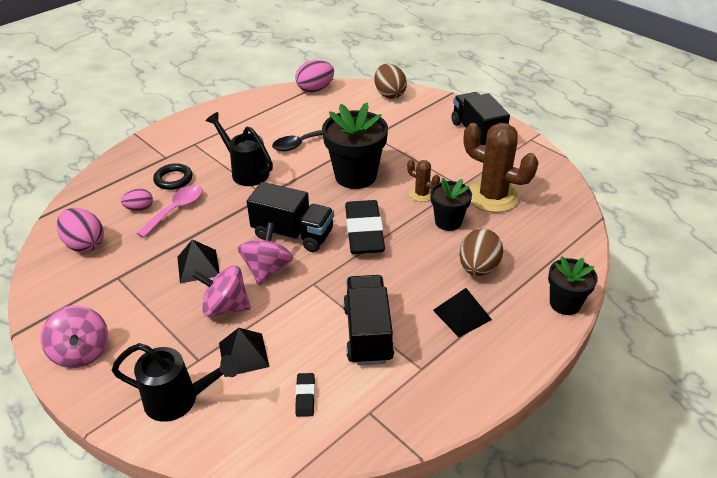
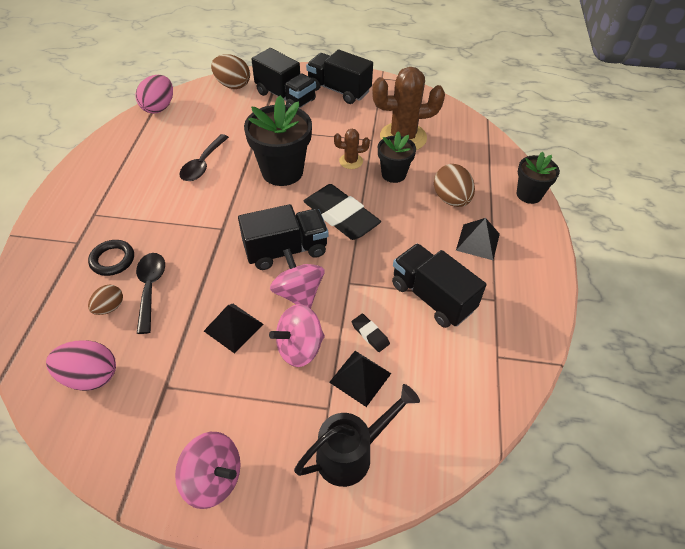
camera: 40 degrees left, 10 degrees up
pink egg [121,188,153,211] -> brown egg [88,285,123,315]
pink spoon [136,185,202,238] -> black spoon [136,253,165,334]
black watering can [206,112,273,186] -> none
black eraser [295,373,315,417] -> black eraser moved to [352,314,390,352]
none -> black truck [251,48,316,108]

